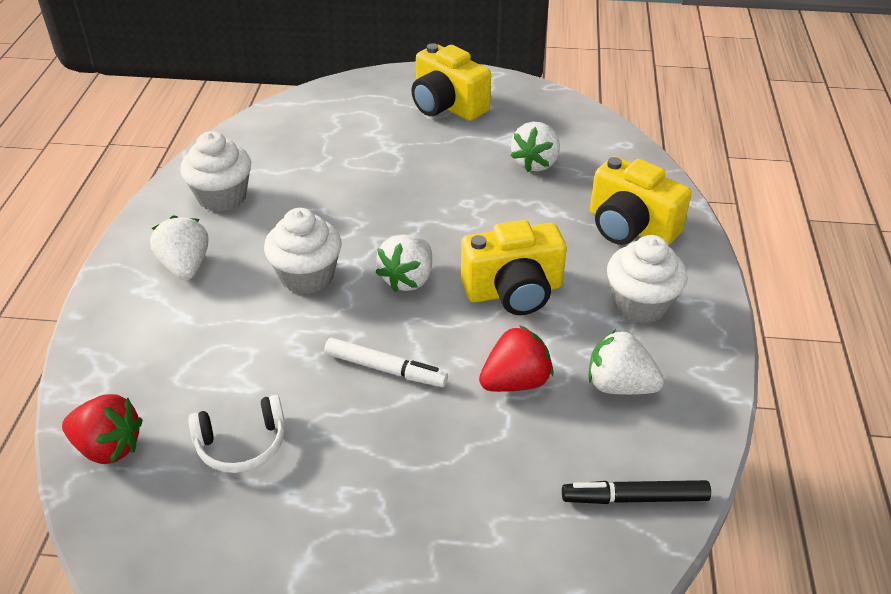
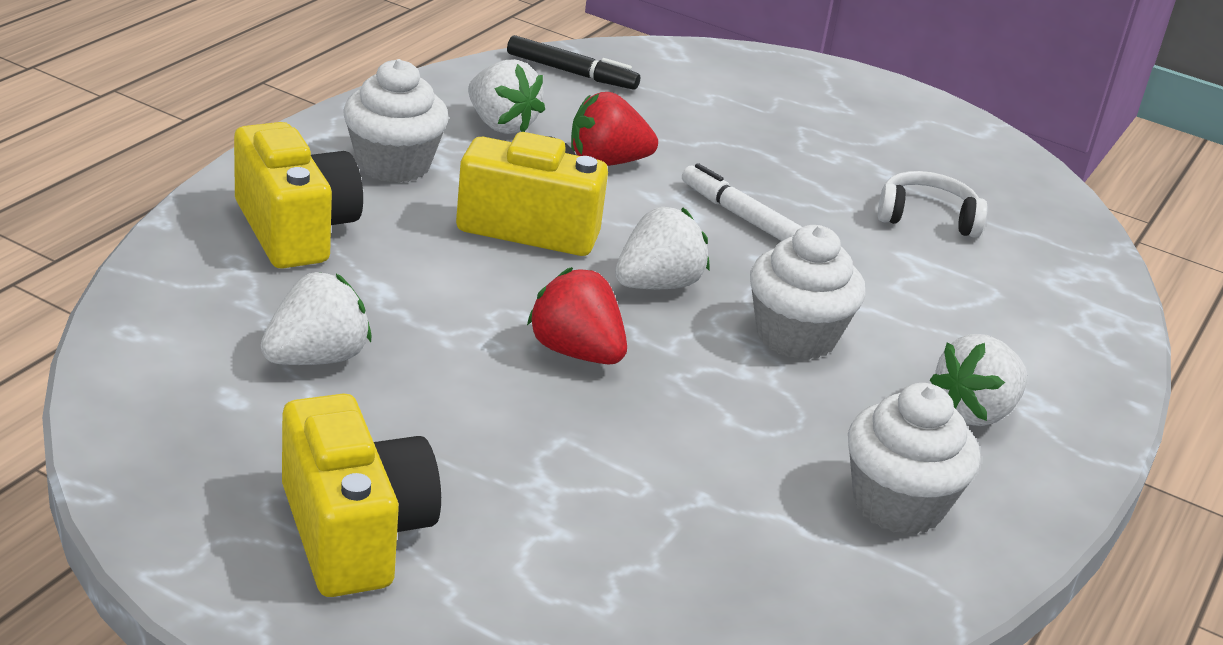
camera: 160 degrees left, 10 degrees down
red strawberry [62,394,143,464] -> red strawberry moved to [527,267,627,364]
white strawberry [150,215,209,280] -> white strawberry turned 45 degrees clockwise [930,334,1027,426]

